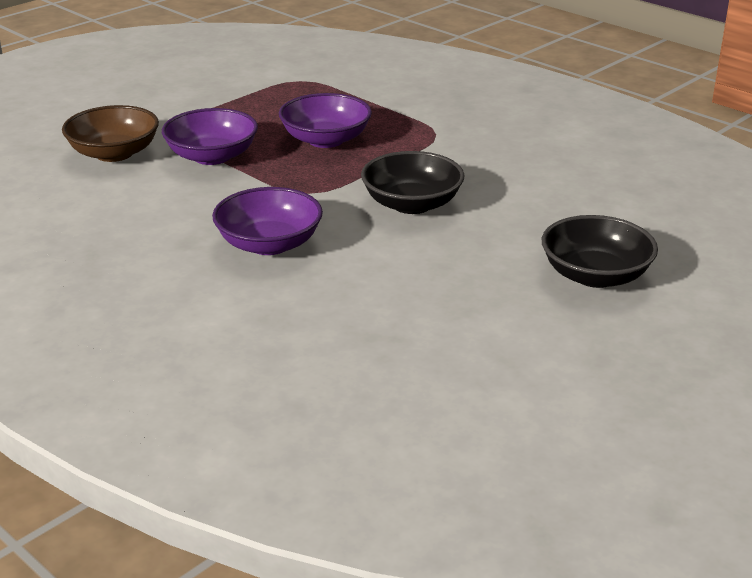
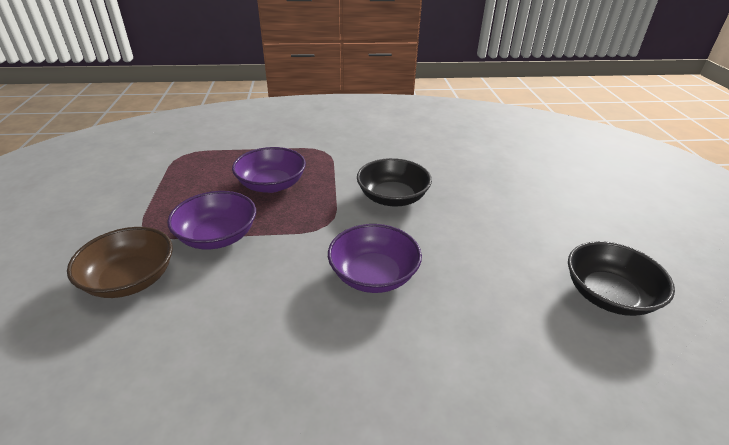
camera: 50 degrees left, 5 degrees up
black bowl [542,215,658,288] -> black bowl moved to [568,241,675,316]

